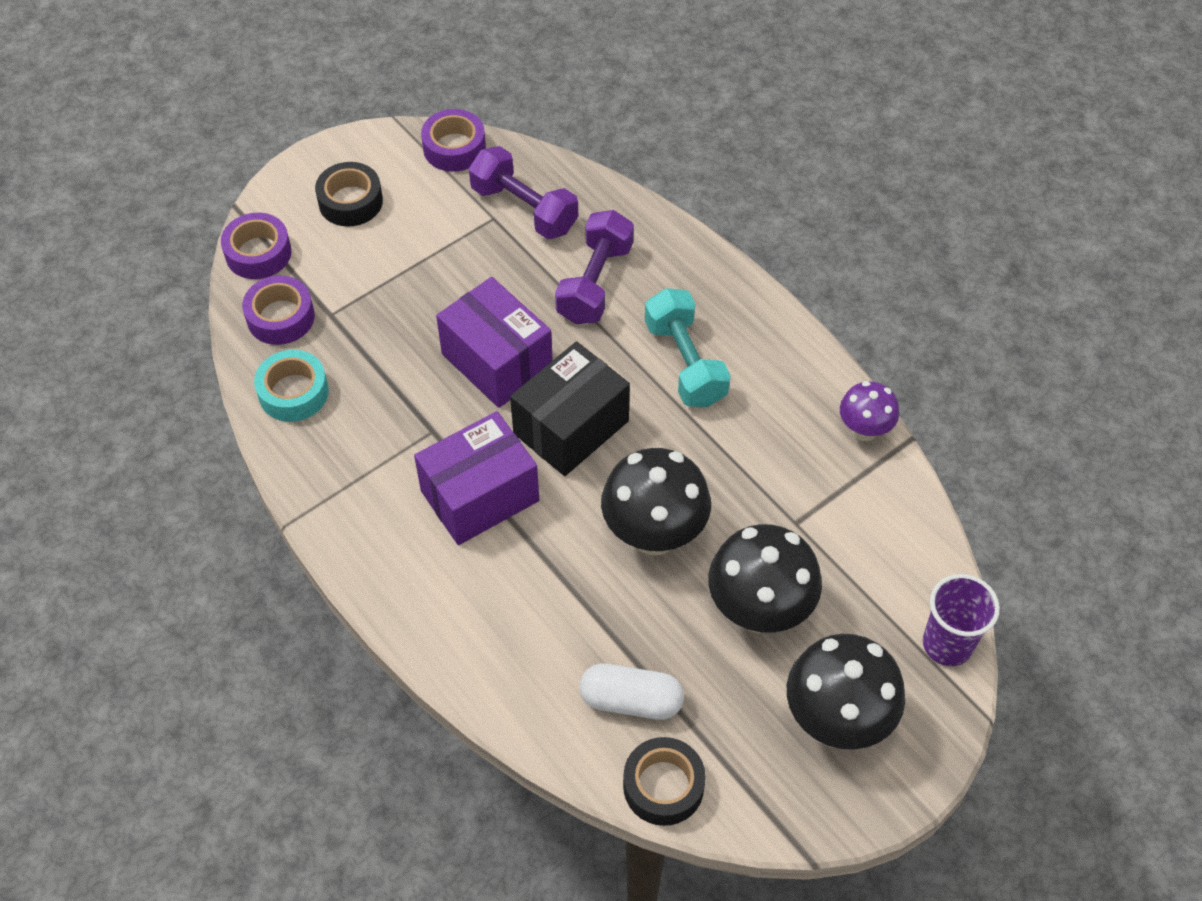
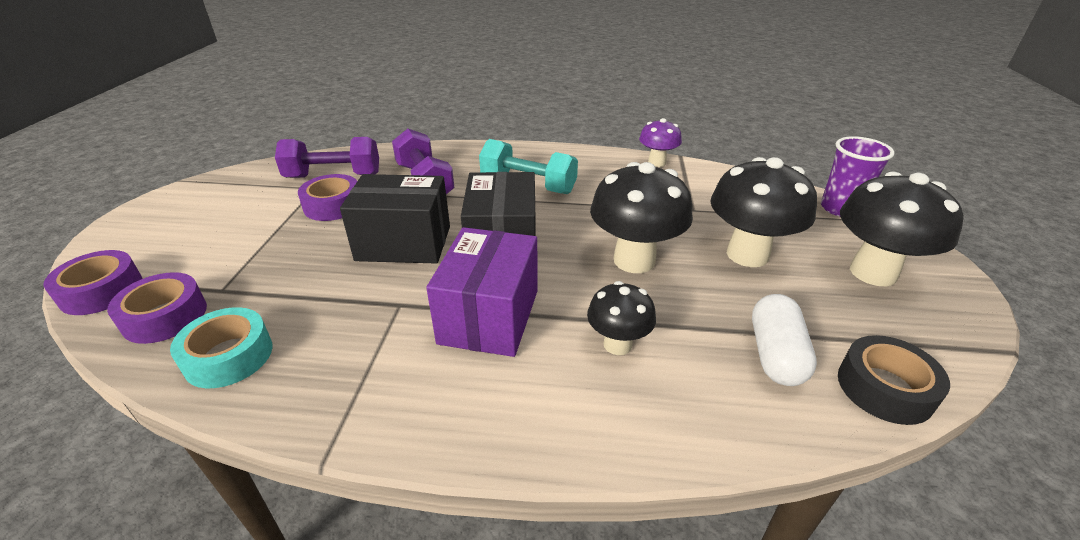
camera: 45 degrees left, 20 degrees down
black tape [315,162,383,227] -> none
purple tape [421,109,486,172] -> purple tape moved to [298,174,357,221]
purple box [436,277,553,408] -> black box [340,174,450,264]
white capsule [580,664,684,720] -> white capsule turned 45 degrees counterclockwise [752,294,817,386]
none -> black mushroom [587,281,656,355]

